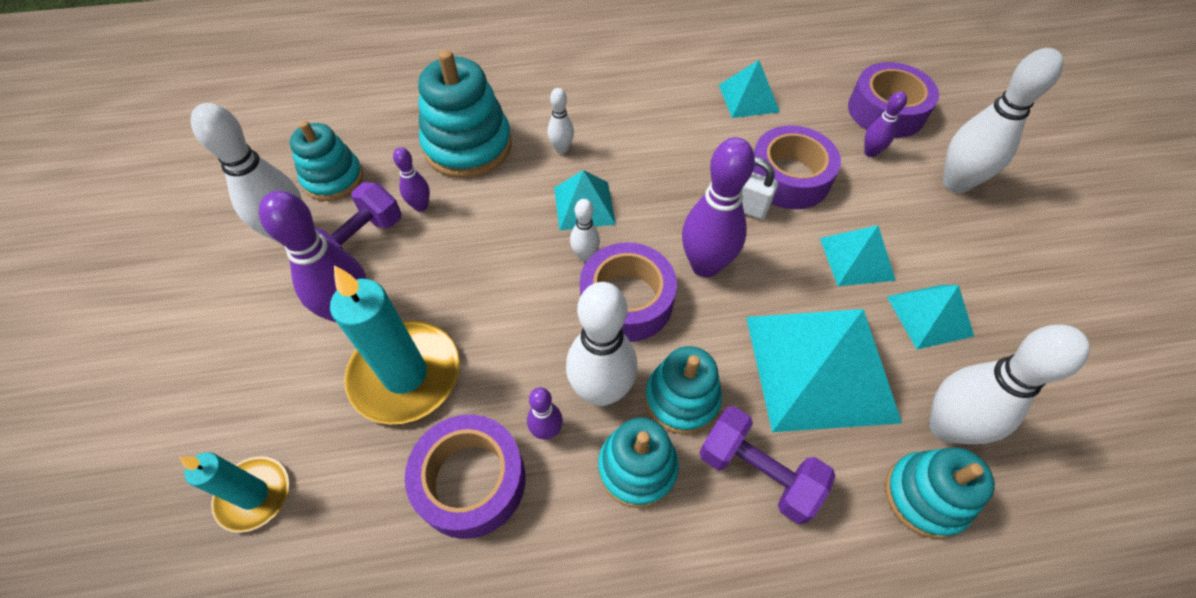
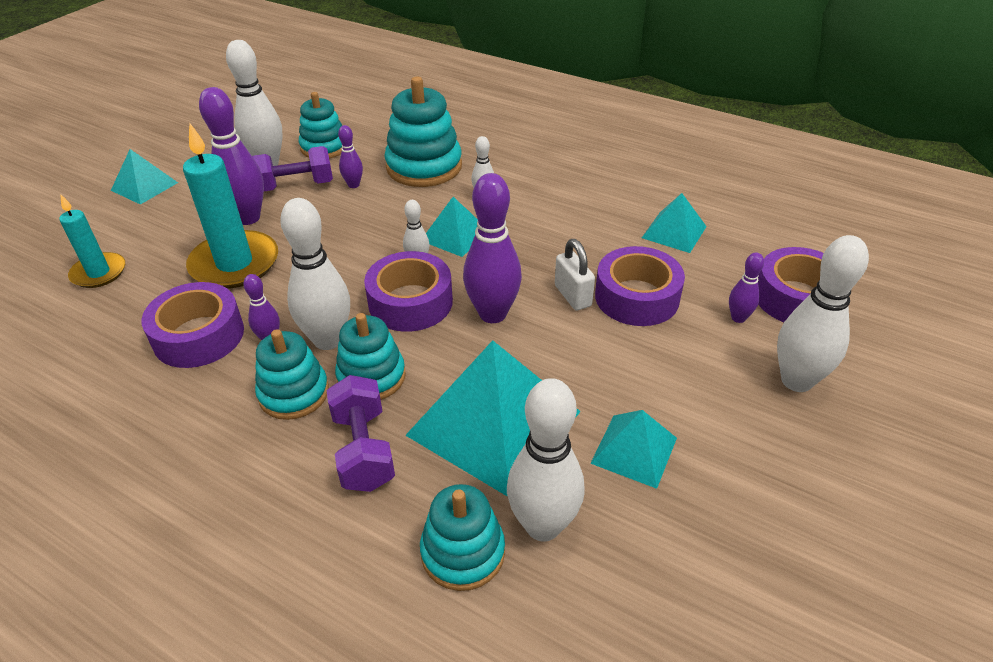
camera: 40 degrees right, 15 degrees down
turquoise pyramid [820,225,896,286] -> turquoise pyramid moved to [111,149,178,205]

